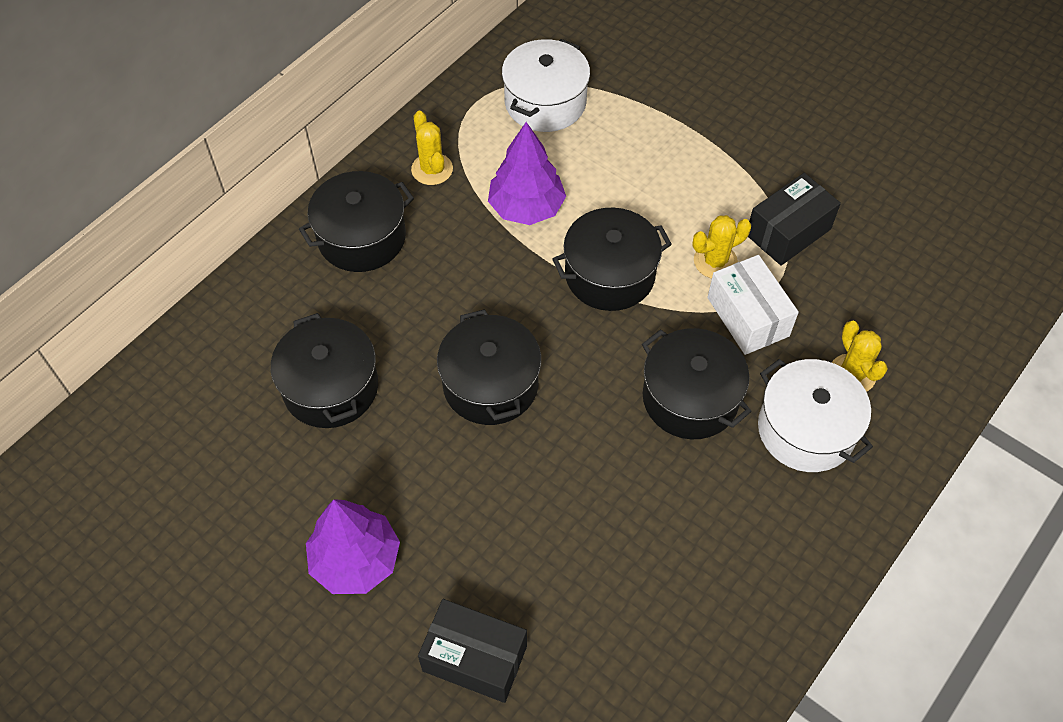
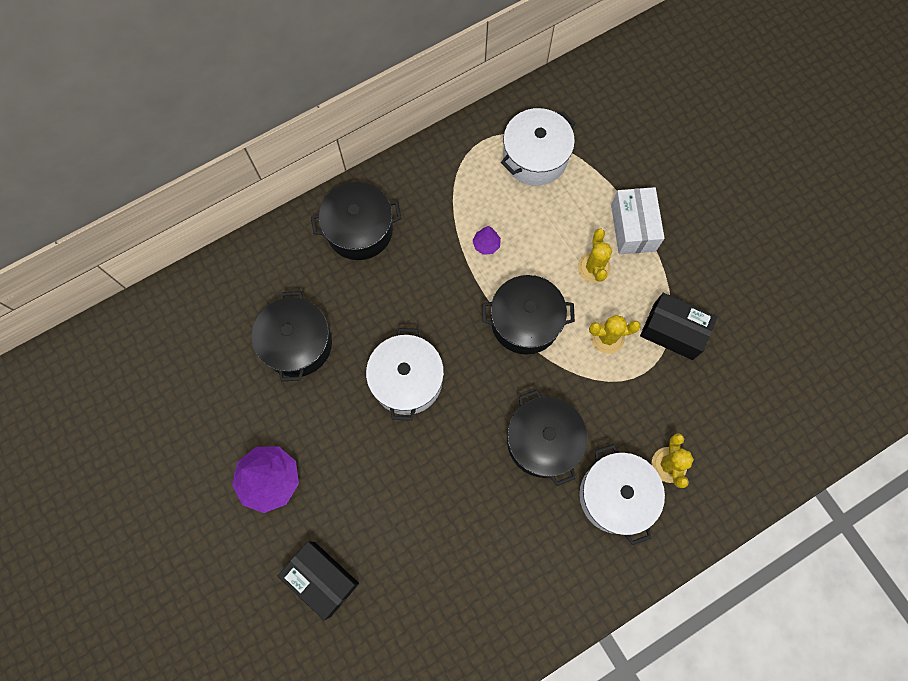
camera: 20 degrees right, 15 degrees up
yellow cactus [411,111,453,185] -> yellow cactus moved to [578,229,612,283]
black pot [437,309,541,425] -> white pot [366,328,444,421]
purple tree [488,122,566,225] -> purple tree [473,226,501,255], size x0.47
white box [707,255,799,355] -> white box moved to [611,187,665,254]
black box [748,173,841,266] -> black box turned 45 degrees clockwise [640,293,717,360]

